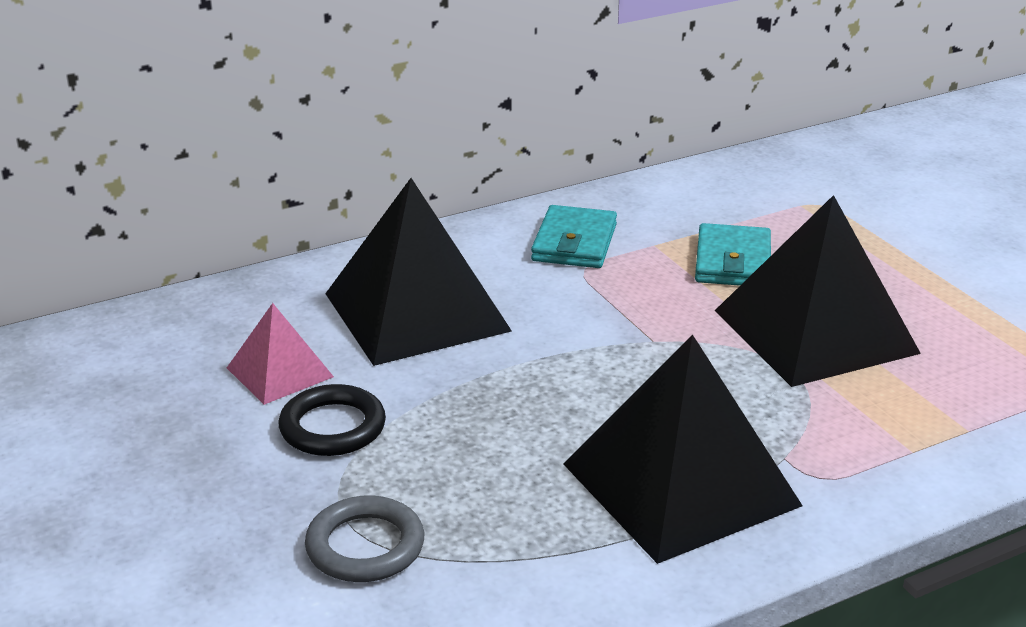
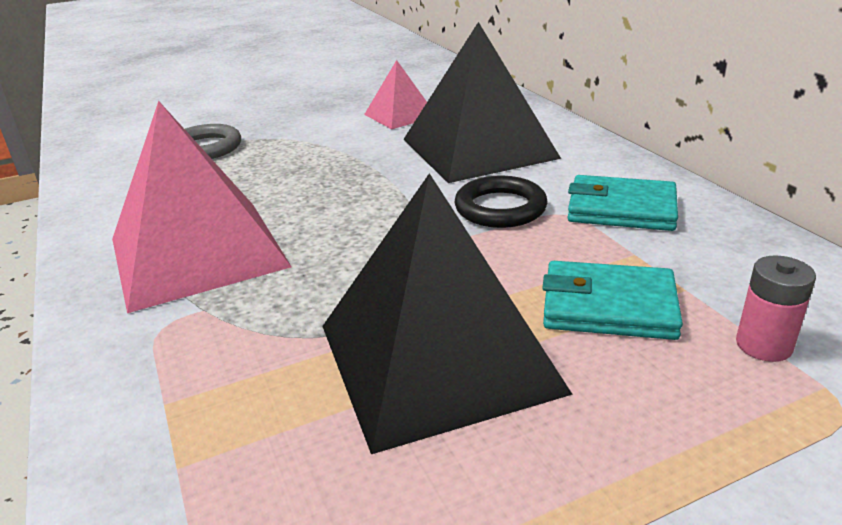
camera: 95 degrees right, 0 degrees up
black ring [279,384,386,456] -> black ring moved to [454,176,548,228]
black pyramid [563,334,803,564] -> pink pyramid [112,101,292,313]
none -> pink battery [736,255,816,362]

